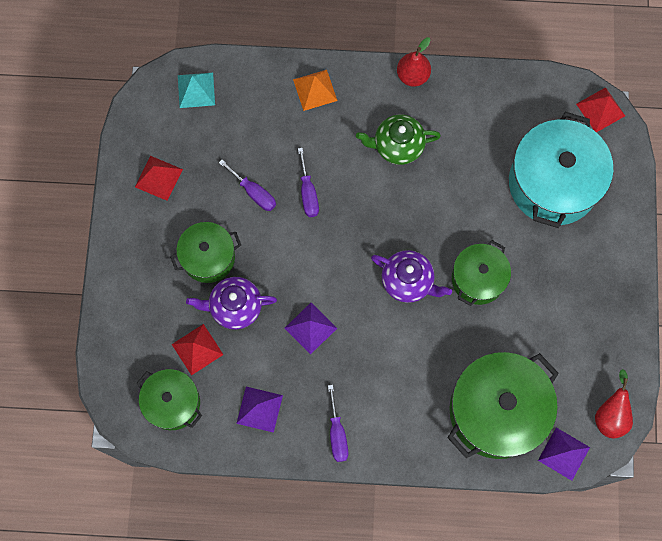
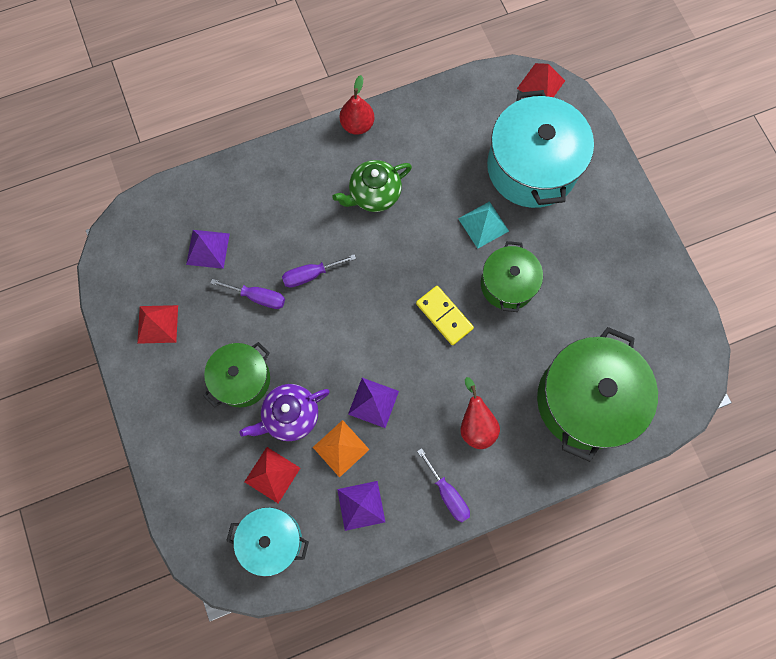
camera: 25 degrees left, 0 degrees up
green pot [137,369,202,430] -> turquoise pot [226,507,309,577]
turquoise pyramid [178,73,215,108] -> turquoise pyramid moved to [458,201,509,249]
orange pyramid [293,70,338,111] -> orange pyramid moved to [313,420,370,478]
purple screwdriver [298,148,319,217] -> purple screwdriver turned 105 degrees clockwise [282,254,356,288]
purple teapot [371,250,452,303] -> yellow domino [416,286,474,345]
purple pyramid [538,427,590,481] -> purple pyramid moved to [186,230,230,269]
red pear [595,369,633,439] -> red pear moved to [460,377,500,449]

